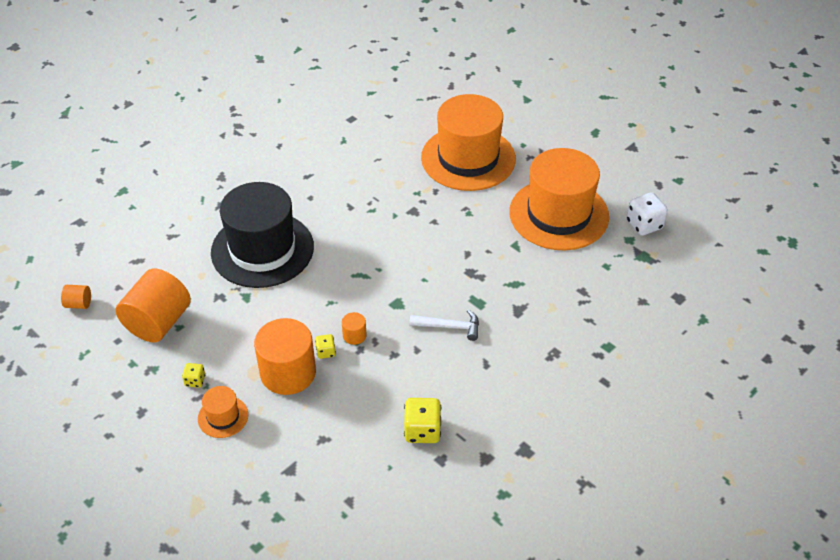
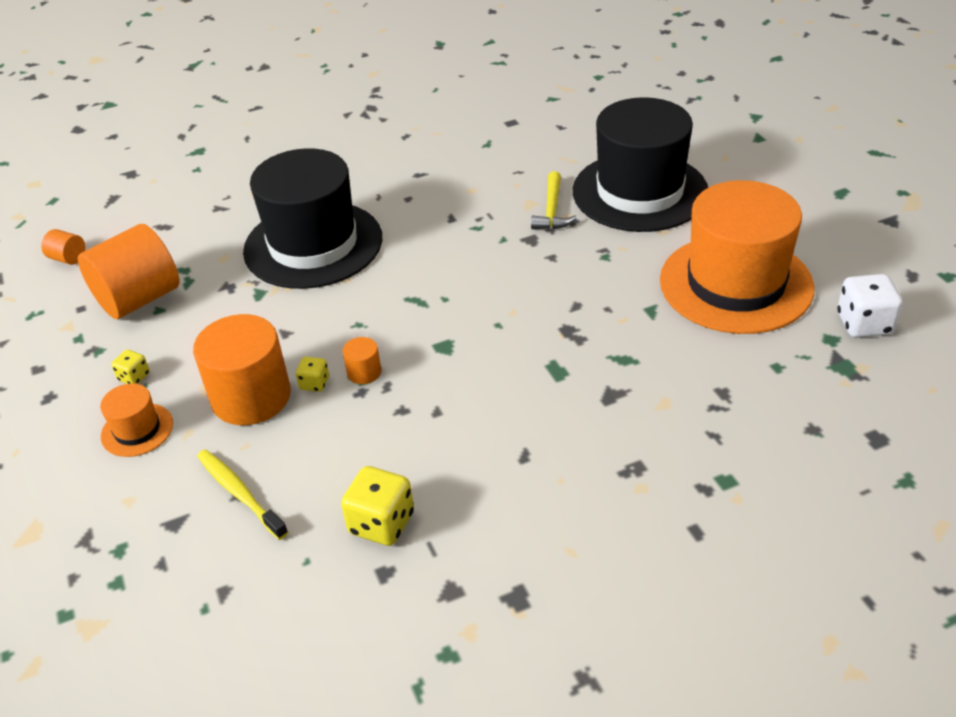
camera: 25 degrees right, 5 degrees down
white hammer [410,309,479,341] -> none
orange hat [421,94,516,191] -> black hat [573,97,708,232]
none -> yellow toothbrush [197,449,288,540]
none -> yellow hammer [531,171,577,229]

